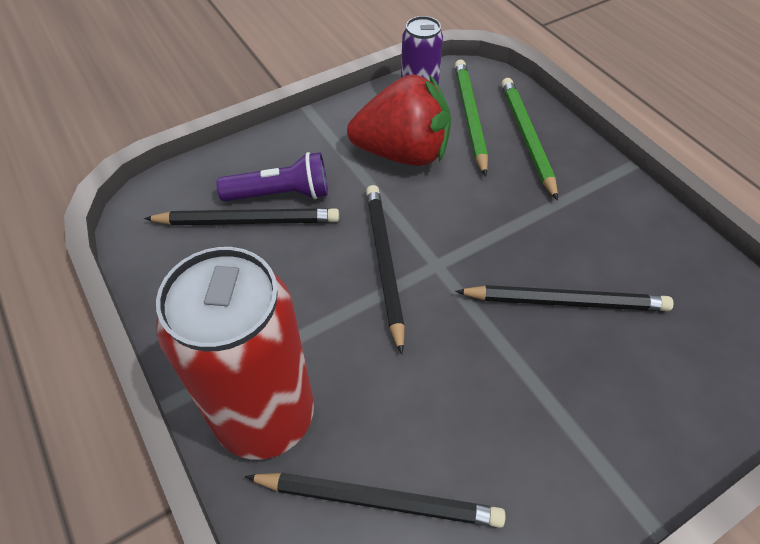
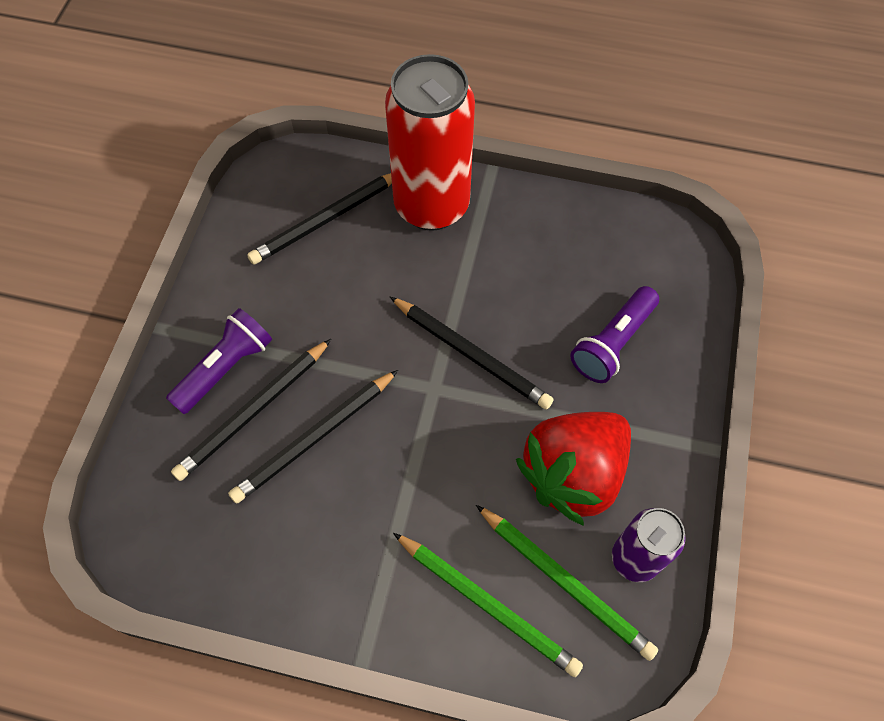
camera: 135 degrees right, 10 degrees up
black pencil [144,208,339,225] -> black pencil moved to [171,339,331,481]
none -> purple flashlight [166,308,272,414]

